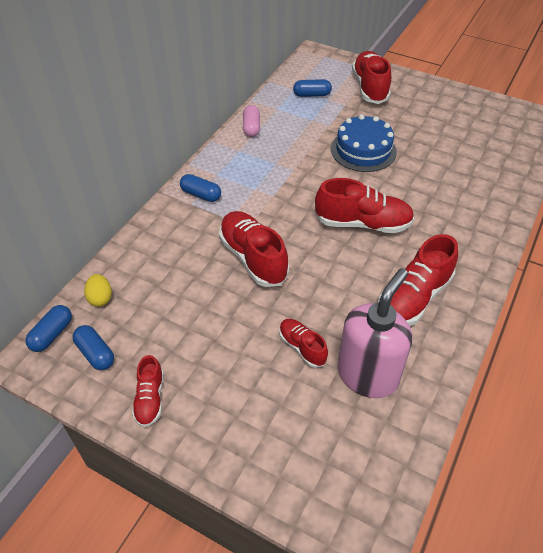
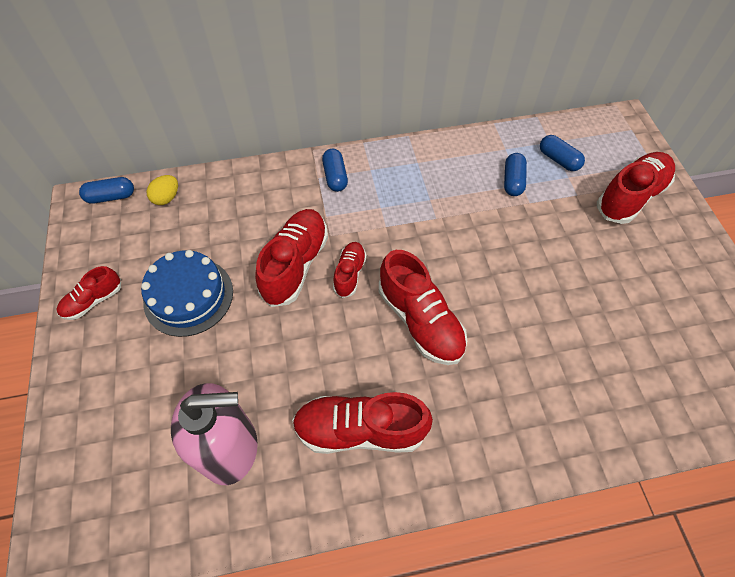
camera: 50 degrees right, 10 degrees up
blue capsule [73,325,114,370] -> blue capsule moved to [504,153,527,196]
pink capsule [243,105,260,137] -> none
red shoe [279,319,328,368] -> red shoe moved to [333,242,367,298]
blue cake [331,115,397,172] -> blue cake moved to [141,250,233,337]

